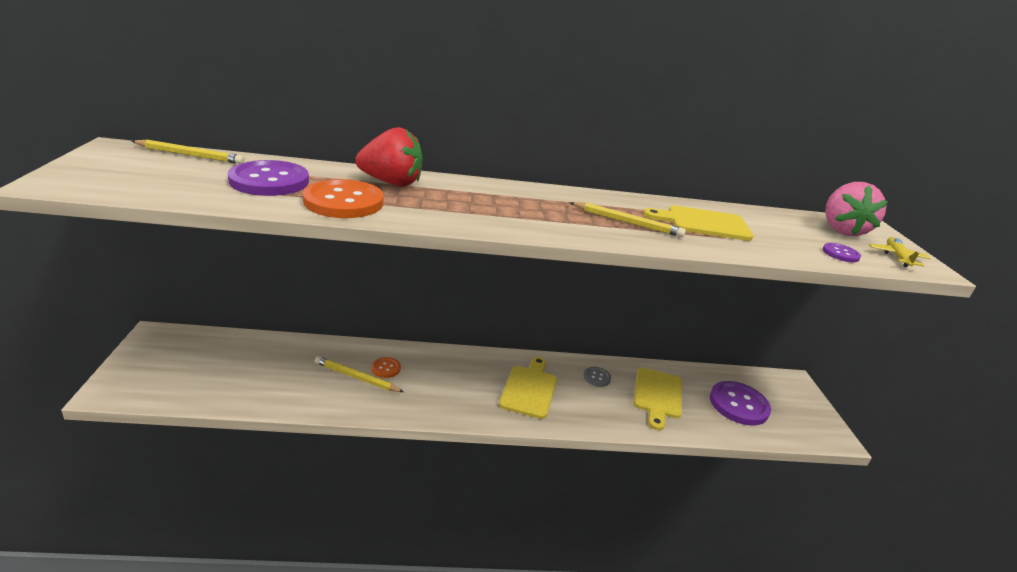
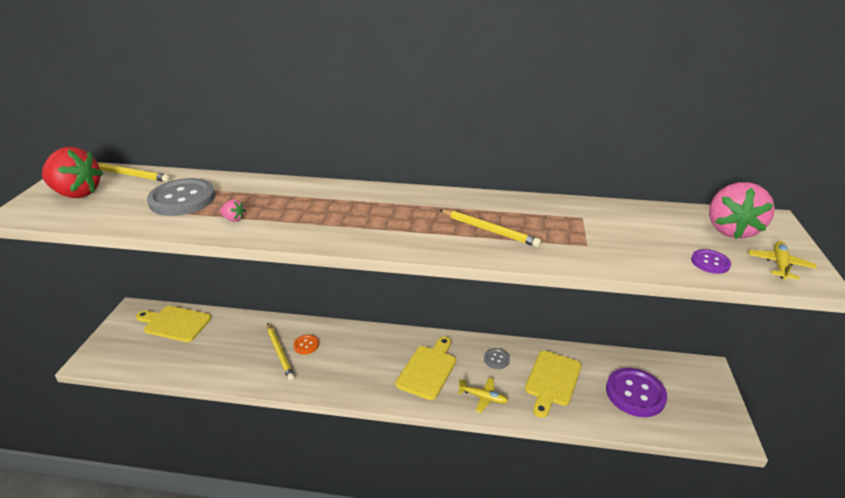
camera: 15 degrees right, 5 degrees up
purple button [228,160,309,196] -> grey button [147,178,215,216]
orange button [303,179,383,218] -> pink strawberry [220,199,246,222]
yellow pencil [315,356,404,392] -> yellow pencil turned 150 degrees counterclockwise [267,323,295,381]
red strawberry [355,127,423,187] -> red strawberry moved to [42,147,103,198]
yellow cutting board [643,205,753,241] -> yellow cutting board moved to [136,306,211,342]
none -> yellow plane [458,378,508,413]

